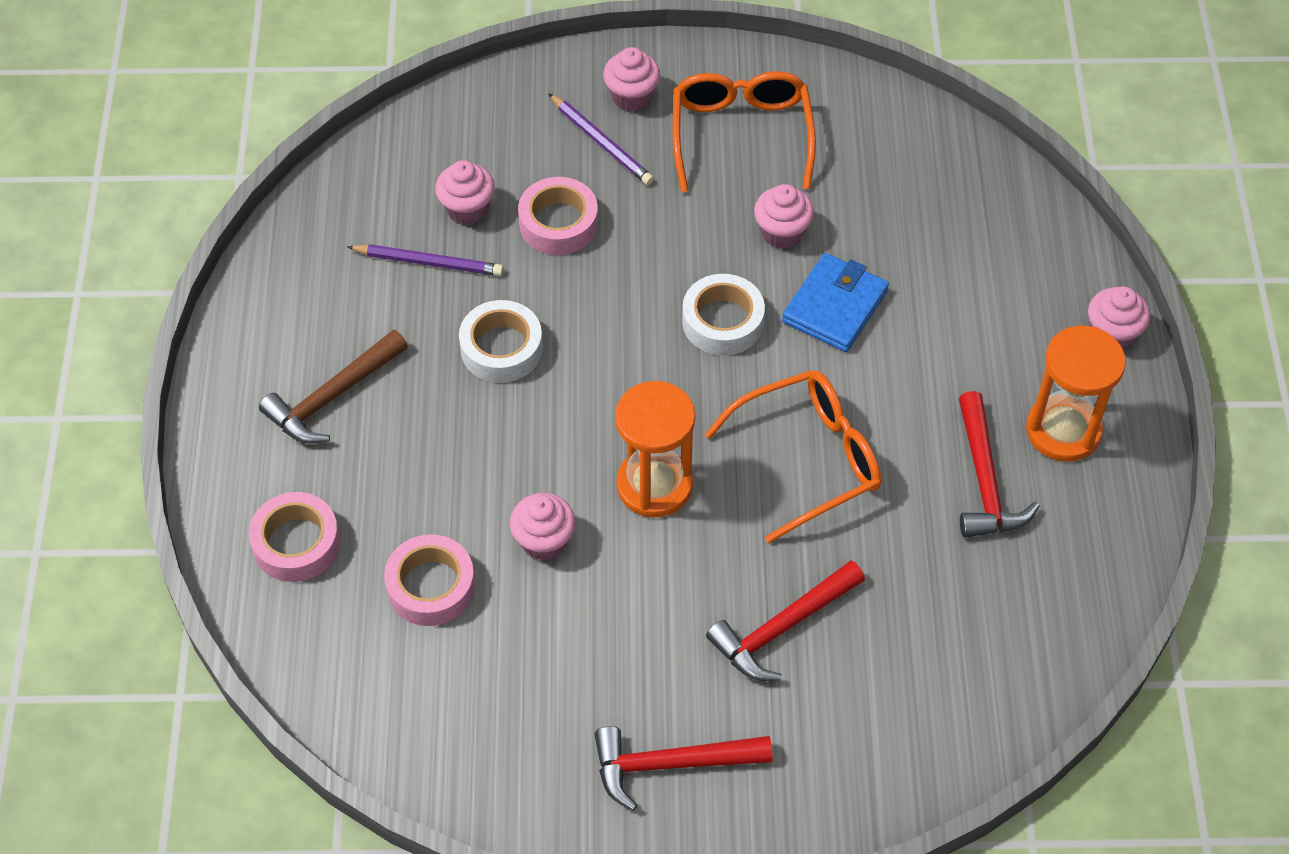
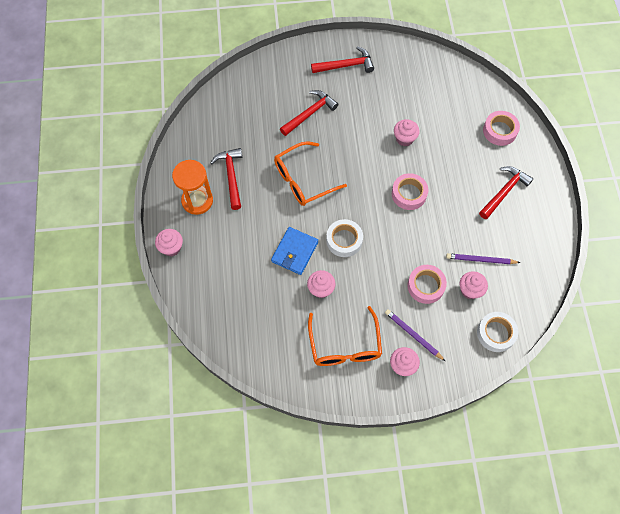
camera: 175 degrees right, 10 degrees up
brown hammer [259,329,408,444] -> red hammer [479,166,533,219]
pink tape [384,535,475,626] -> pink tape moved to [392,173,428,210]
white tape [459,300,543,383] -> white tape moved to [477,312,518,352]
orange hourglass [615,381,695,517] -> none

